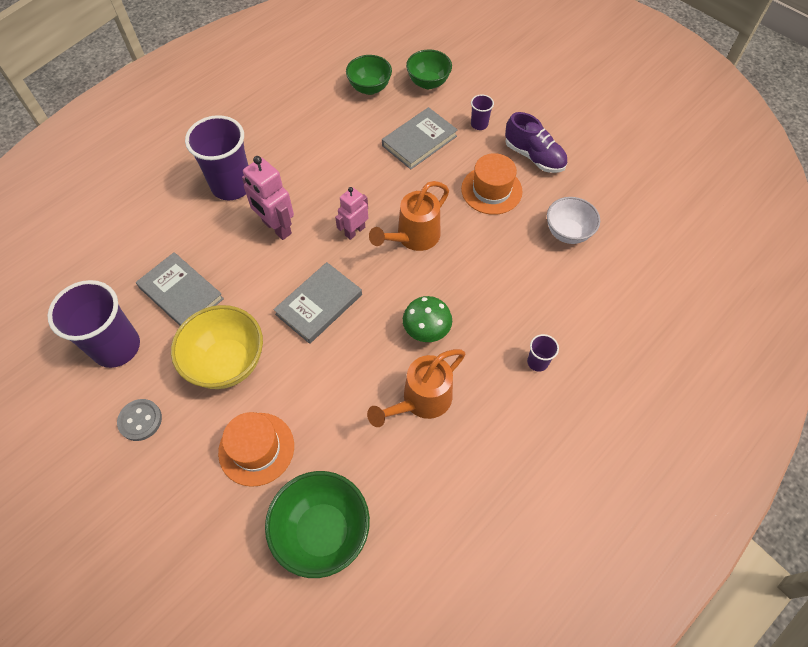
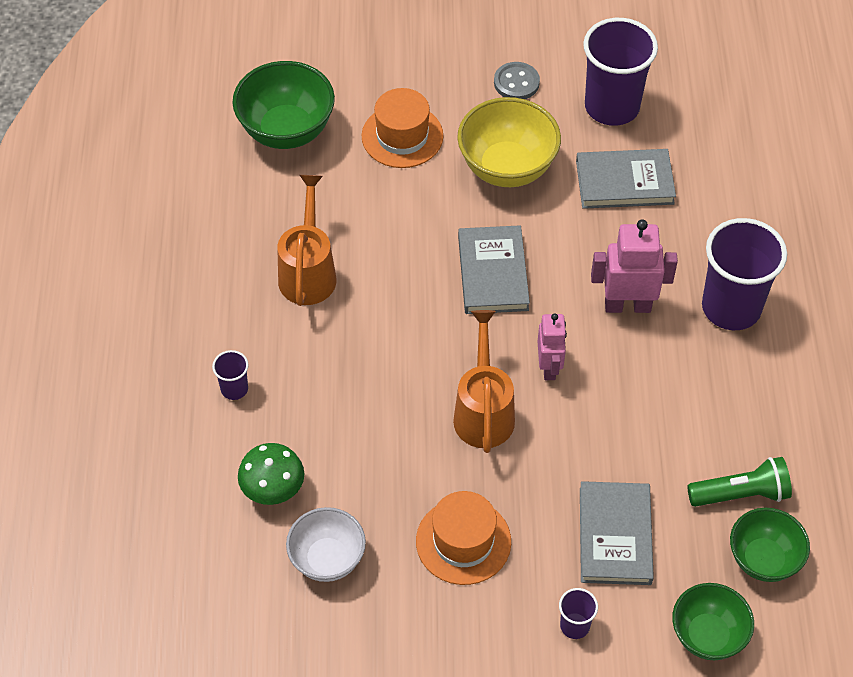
camera: 135 degrees right, 5 degrees down
green mushroom [403,296,452,342] -> green mushroom moved to [238,443,304,505]
purple shoe [505,112,567,173] -> none
none -> green flashlight [687,457,792,507]

